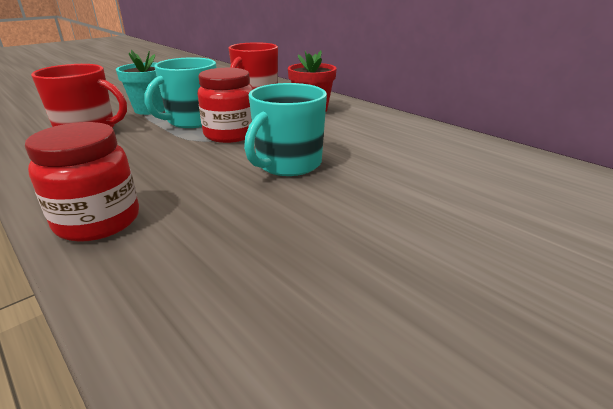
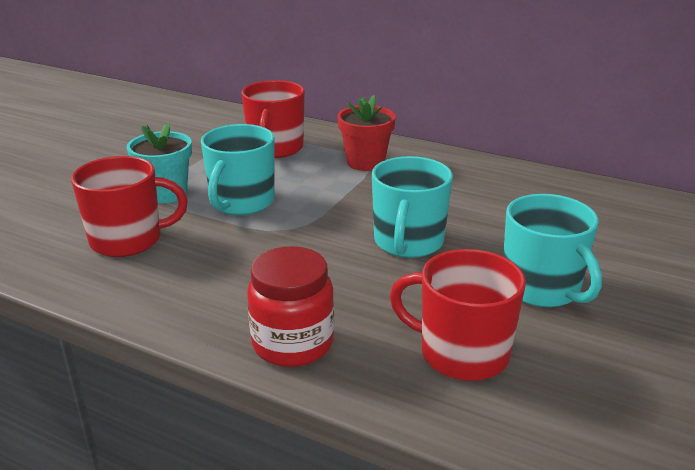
camera: 20 degrees left, 0 degrees up
red jar [197,68,253,143] -> none
none -> red mug [390,249,526,381]
none -> turquoise mug [503,194,602,307]

